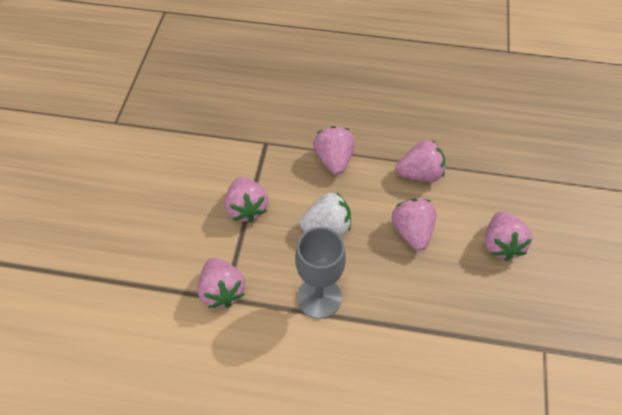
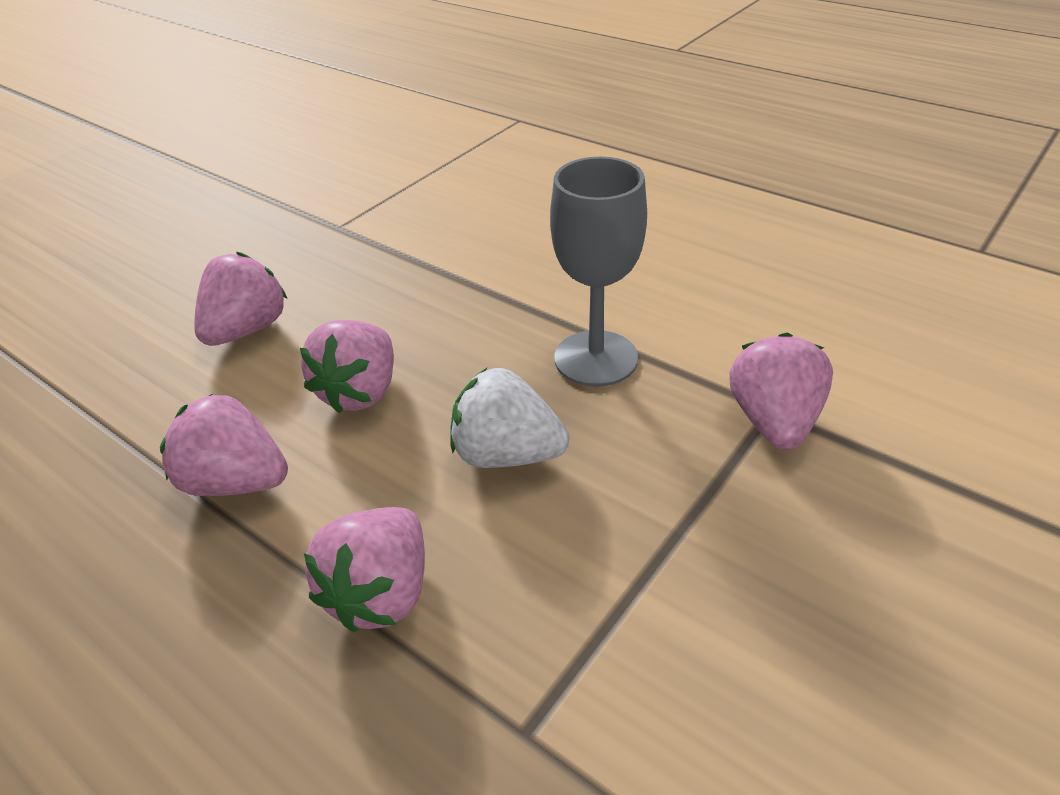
camera: 150 degrees left, 15 degrees down
pink strawberry [224,177,268,223] -> none

